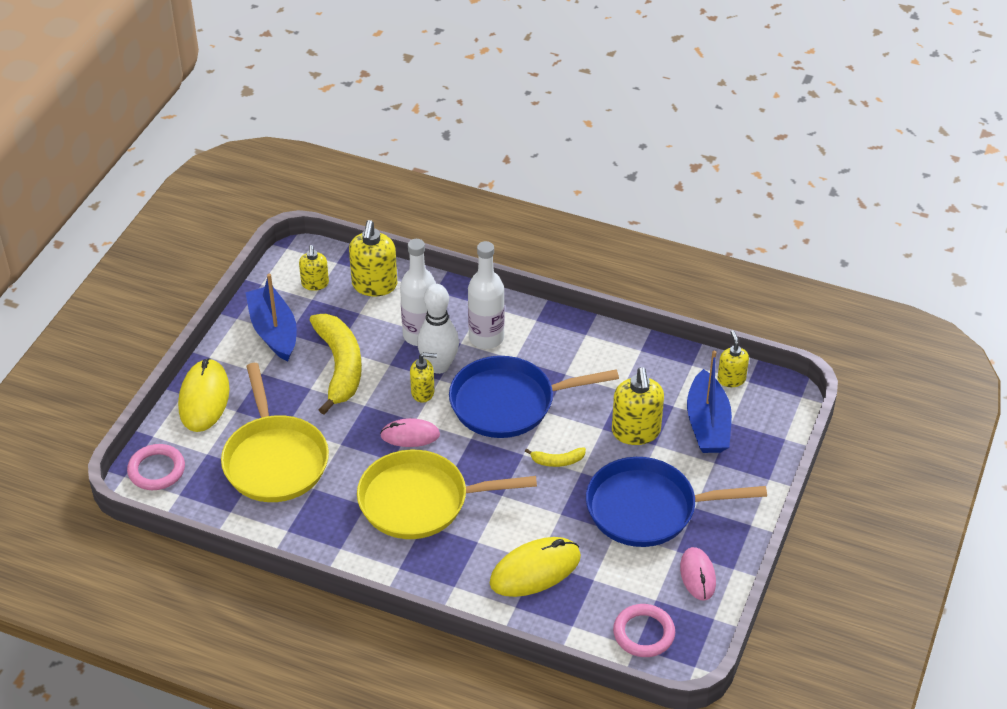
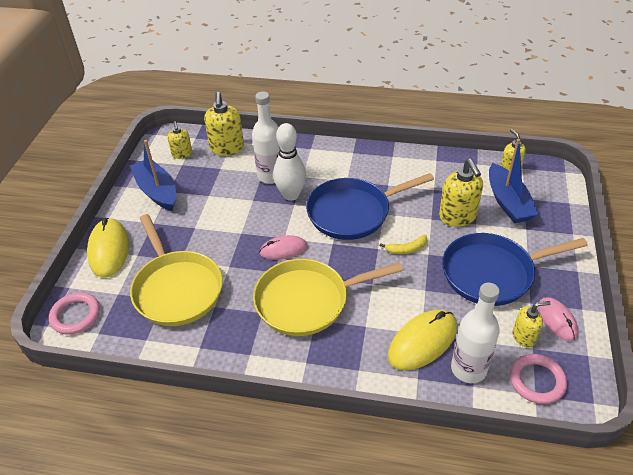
camera: 10 degrees left, 0 degrees up
yellow banana [310,314,362,415] -> none
yellow soap dispenser [410,352,437,403] -> yellow soap dispenser moved to [513,301,551,348]
white bottle [468,241,505,349] -> white bottle moved to [451,283,500,383]

